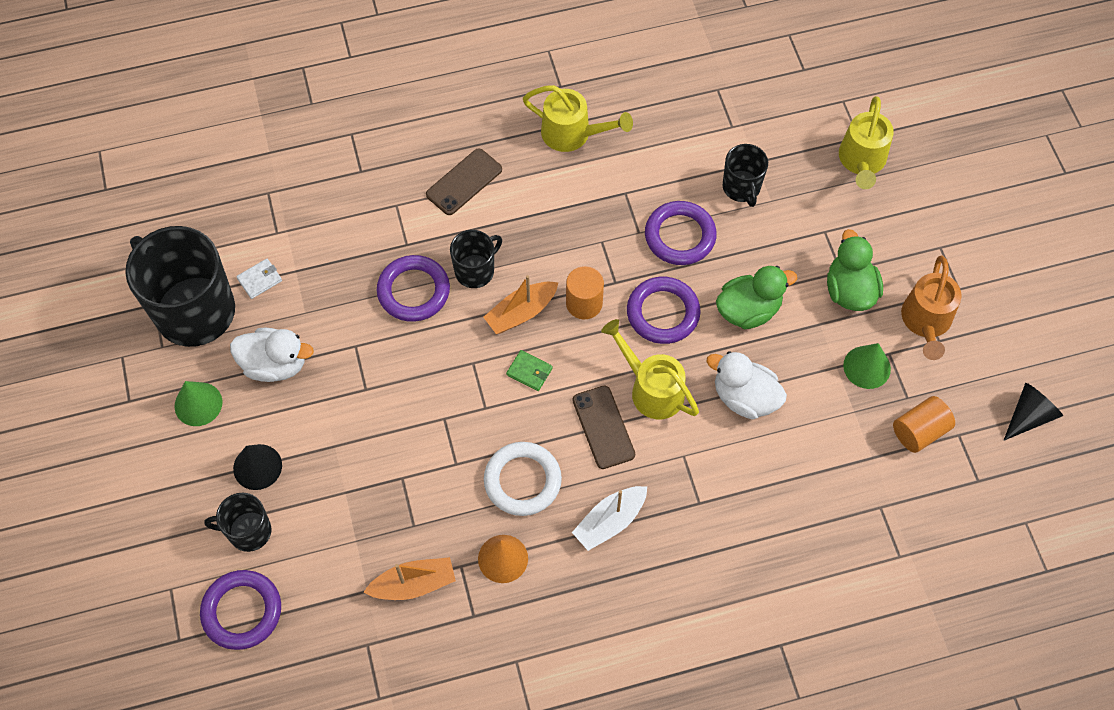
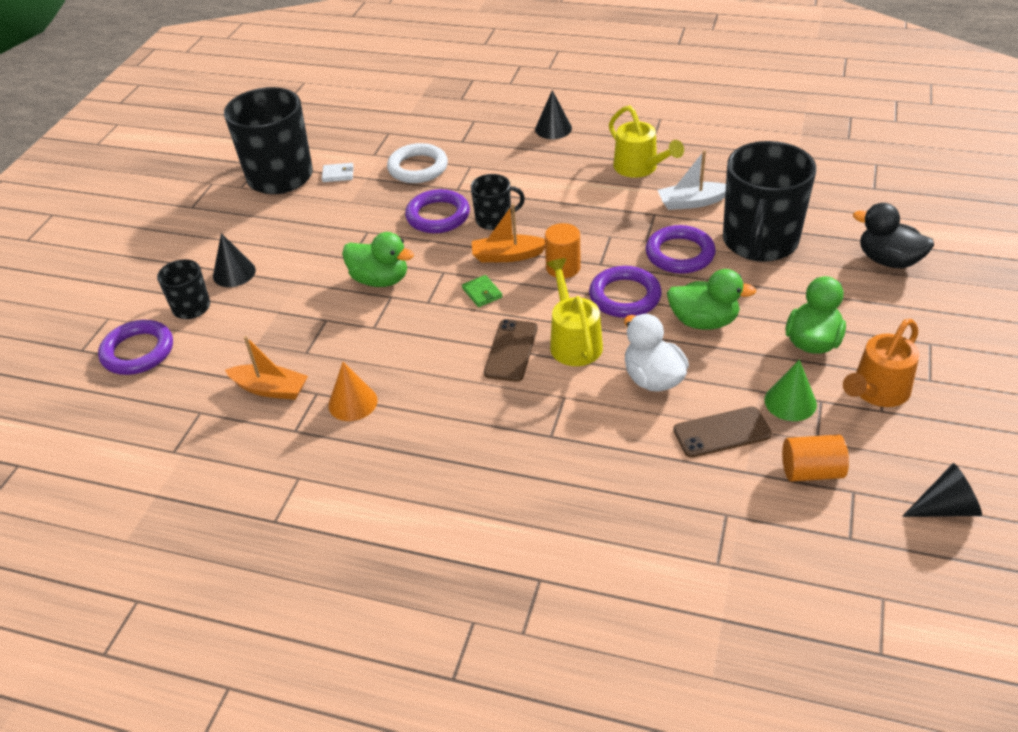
camera: 35 degrees right, 20 degrees down
green cone [174,381,223,426] -> none
white duck [230,328,314,382] -> none
brown phone [426,148,502,215] -> brown phone moved to [673,406,772,458]
white ring [484,442,562,516] -> white ring moved to [387,143,448,183]
white boat [572,486,647,551] -> white boat moved to [658,150,726,210]
black mug [723,144,768,207] -> black mug [723,141,816,262], size x2.01
yellow watering can [839,96,894,189] -> black duck [853,203,934,269]
none -> green duck [342,232,414,287]
none -> black cone [535,90,572,139]

